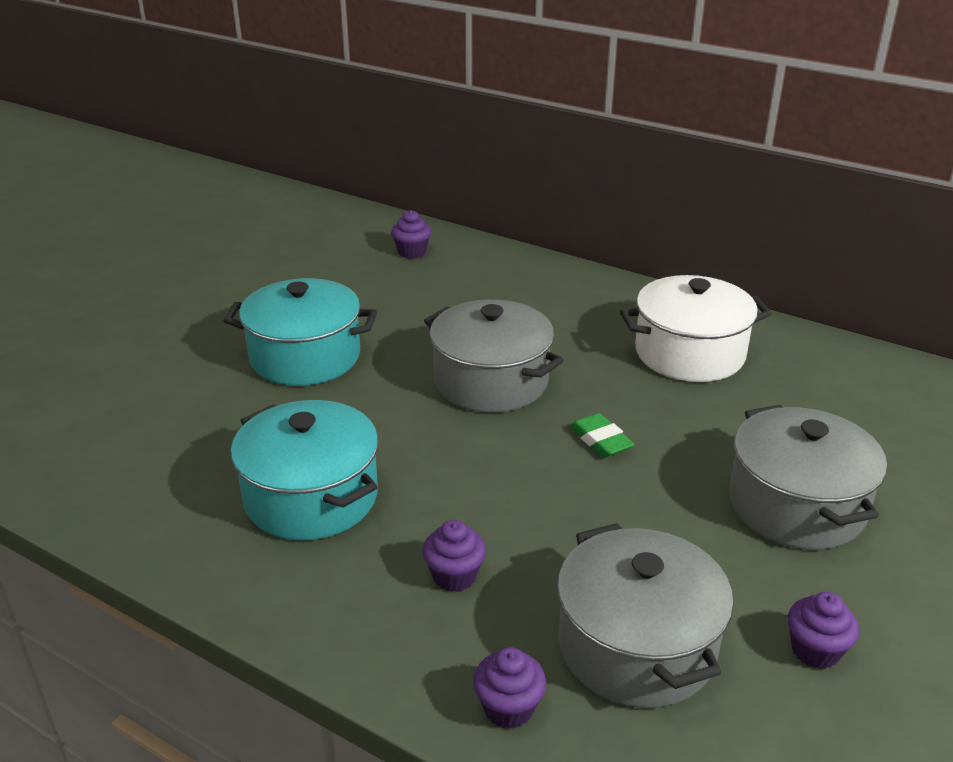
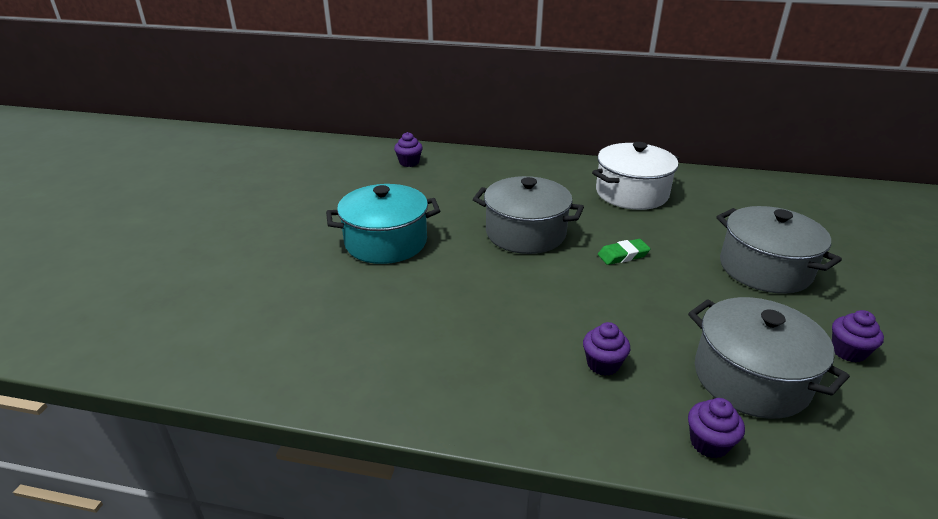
camera: 20 degrees left, 0 degrees up
turquoise pot [231,400,379,541] -> none
green eraser [570,413,635,458] -> green eraser turned 60 degrees counterclockwise [598,239,651,265]

